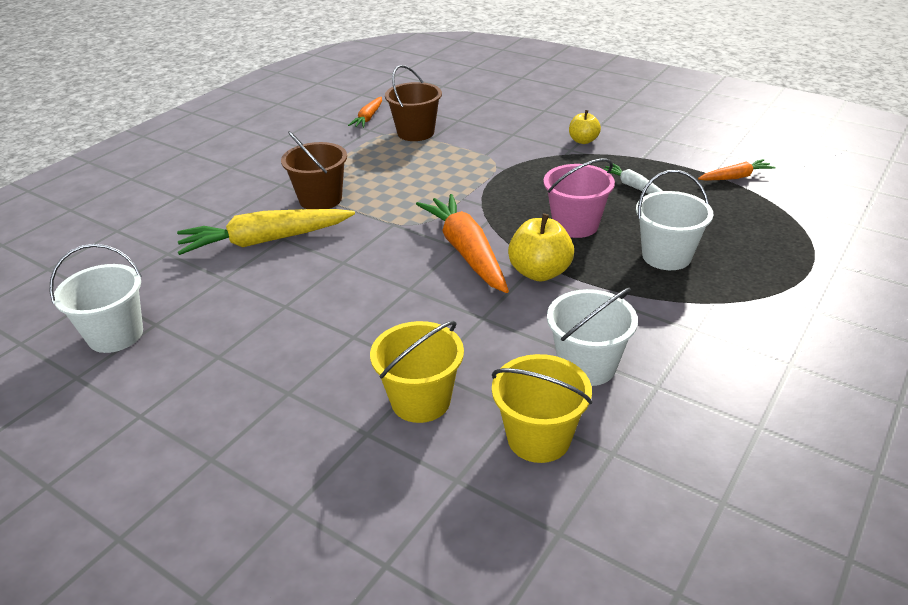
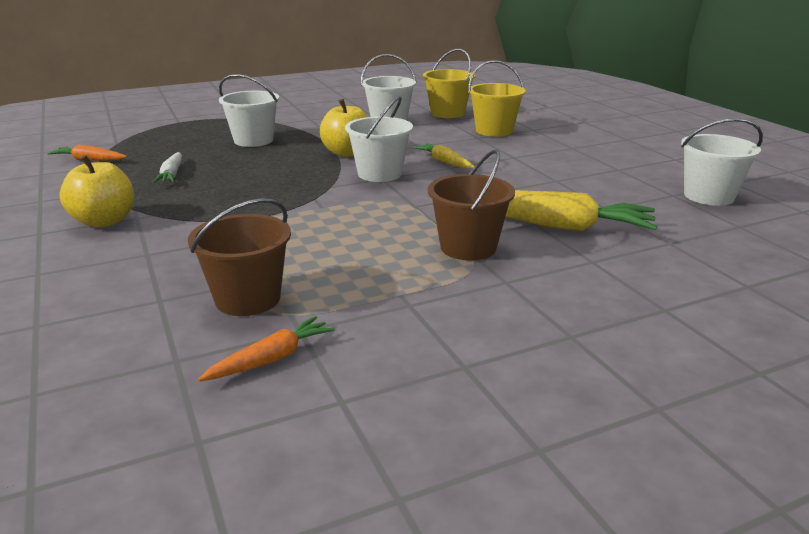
camera: 150 degrees left, 10 degrees down
orange carrot [416,194,509,293] -> white bucket [345,96,413,182]
pink bucket [543,159,615,238] -> none
yellow apple [569,110,601,144] -> yellow apple [59,155,134,228], size x1.59
none -> yellow carrot [413,143,475,169]

